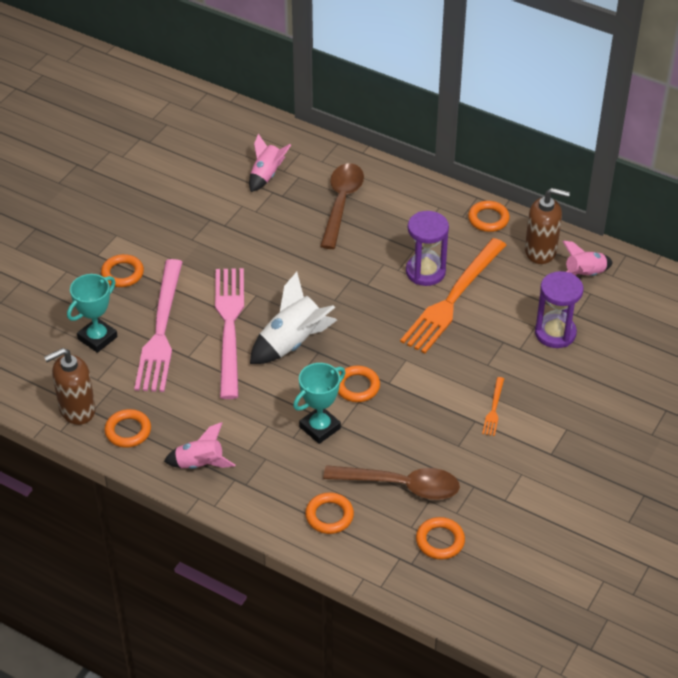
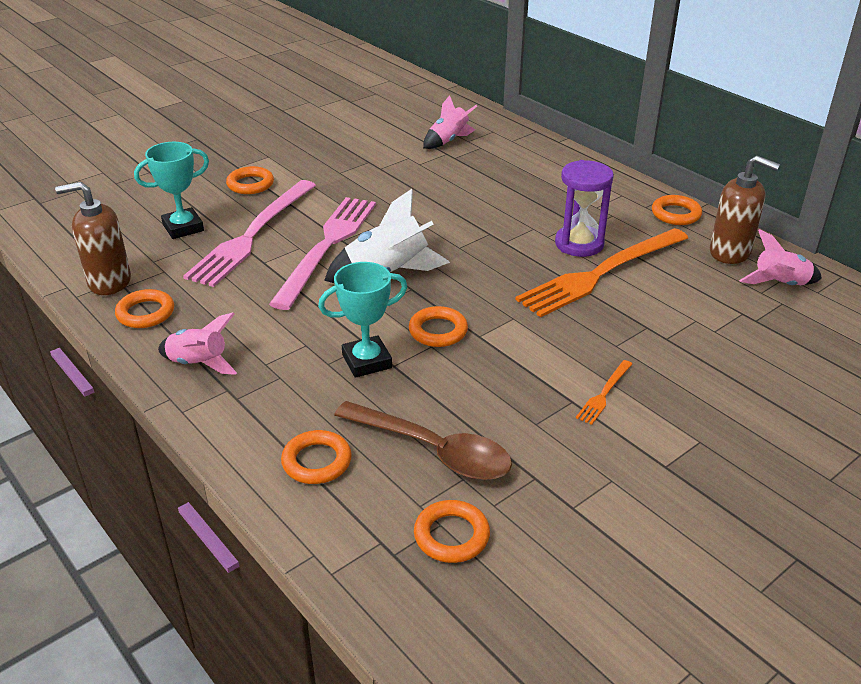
camera: 20 degrees right, 10 degrees down
brown spoon [320,163,364,249] -> none
purple hourglass [535,271,583,348] -> none

